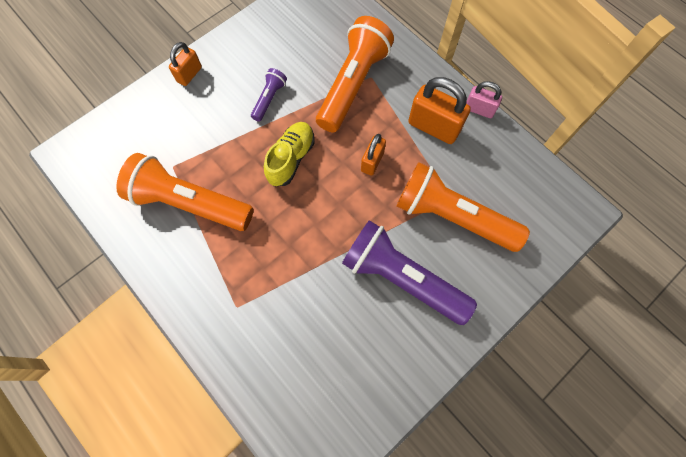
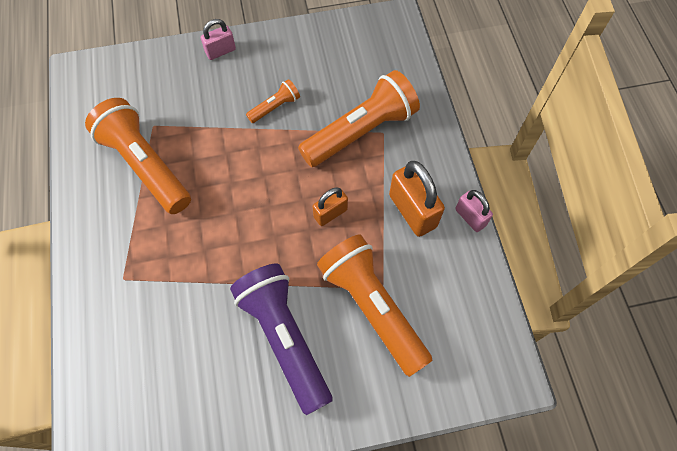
camera: 30 degrees right, 5 degrees down
orange padlock [169,42,202,86] -> pink padlock [201,19,236,60]
purple flashlight [251,68,287,122] -> orange flashlight [246,79,300,123]
yellow shoe [264,122,315,186] -> none

